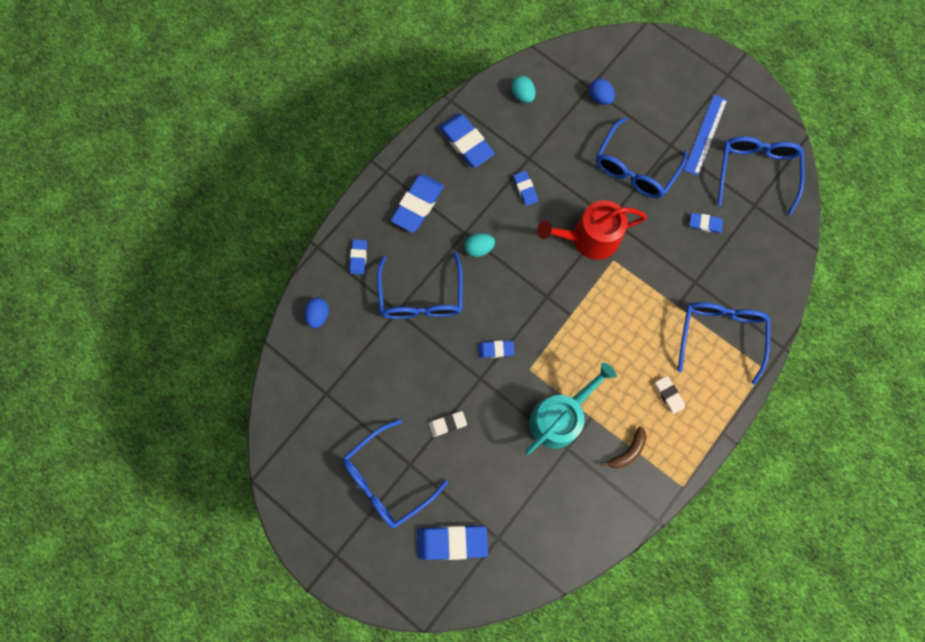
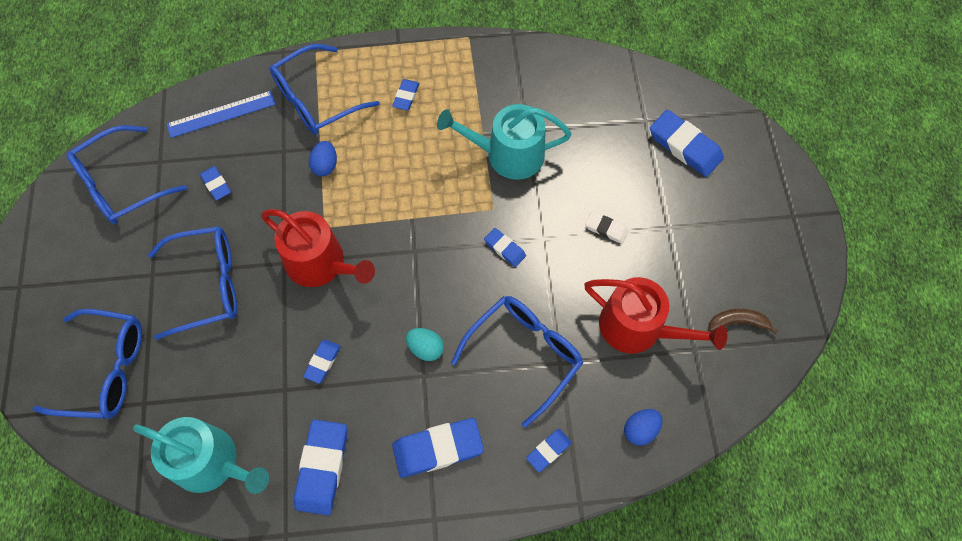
camera: 135 degrees left, 10 degrees down
blue glasses [343,419,448,528] -> blue glasses moved to [33,309,142,419]
turquoise egg [511,76,536,103] -> turquoise watering can [133,417,269,494]
blue egg [589,78,615,105] -> blue egg moved to [309,141,337,176]
brown banana [601,426,647,468] -> brown banana moved to [709,309,778,334]
white eraser [655,376,685,414] -> blue eraser [392,79,420,110]
blue ruler [684,95,727,176] -> blue ruler moved to [167,91,276,138]
none -> red watering can [584,277,728,354]

